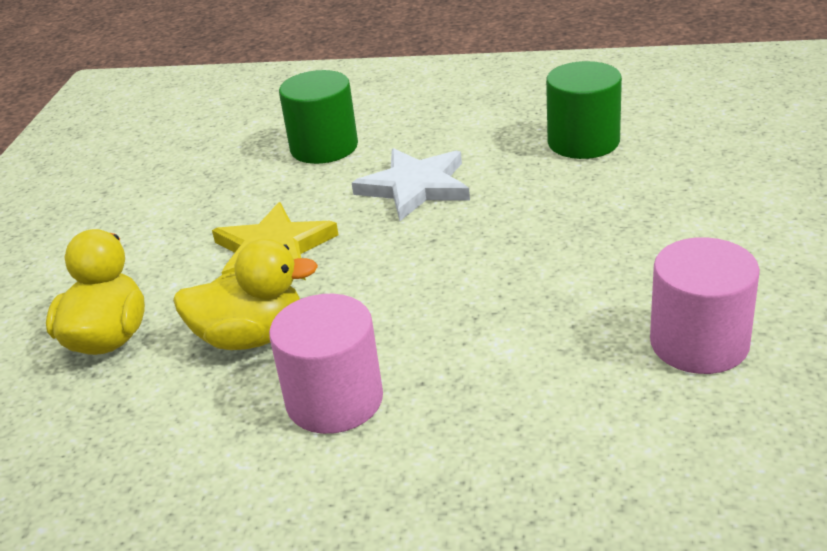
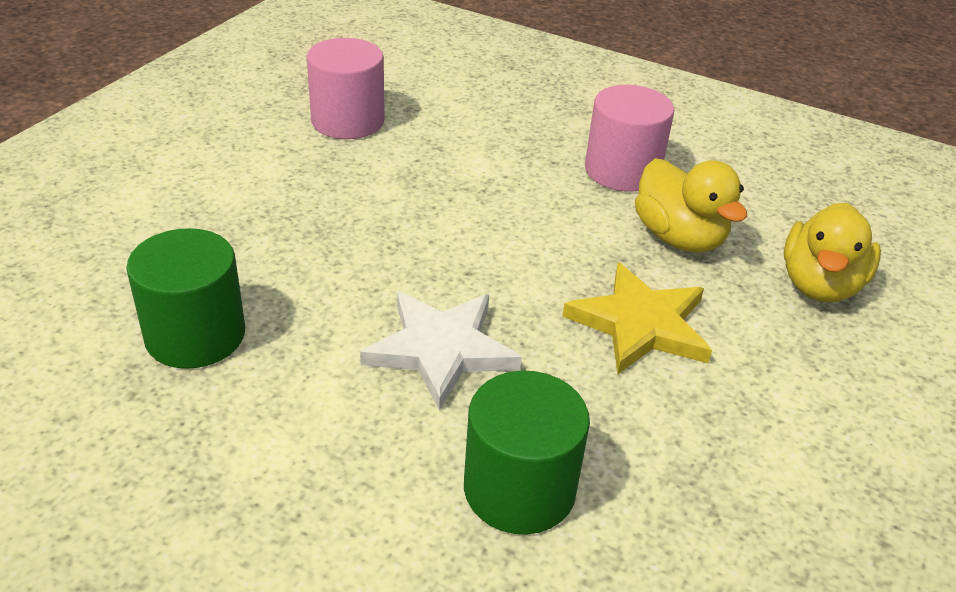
camera: 165 degrees left, 5 degrees up
yellow duck [173,239,318,350] -> yellow duck turned 135 degrees counterclockwise [635,158,747,253]

